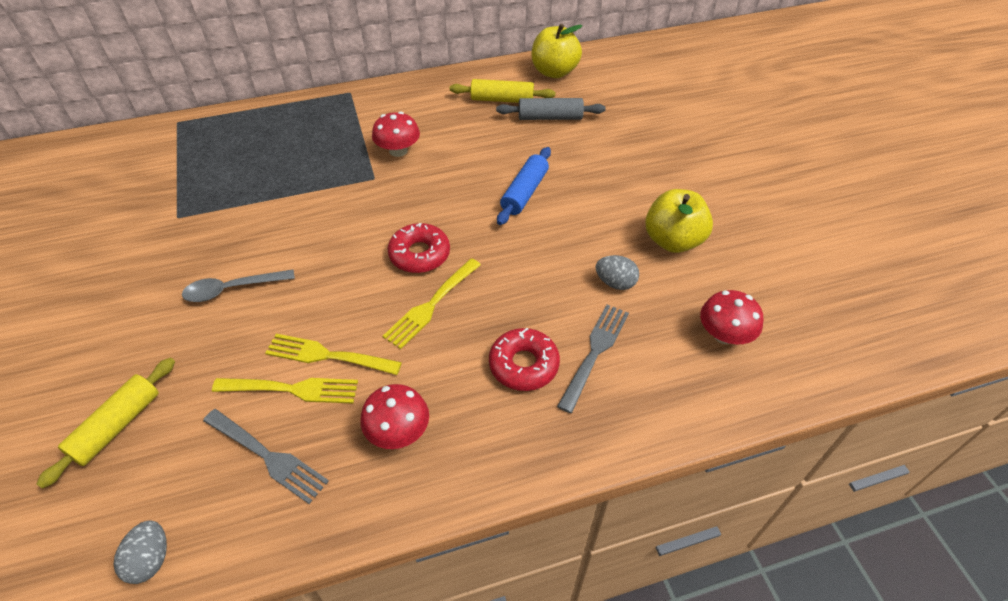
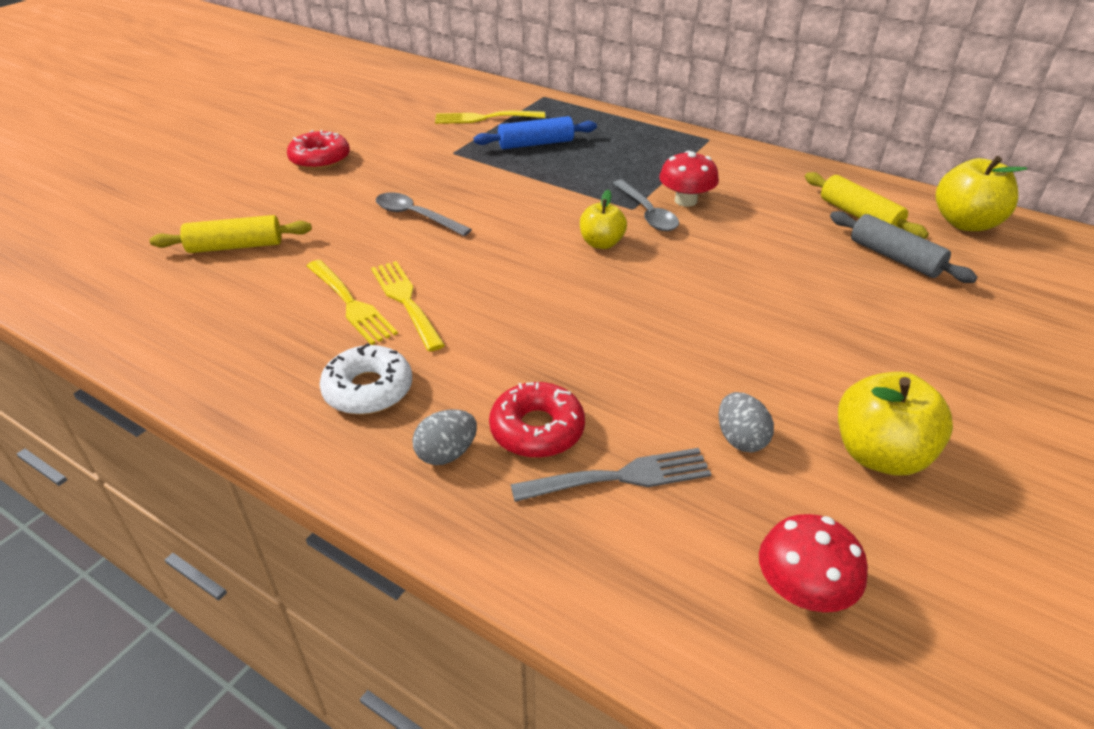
camera: 50 degrees right, 10 degrees down
grey egg [113,520,167,584] -> grey egg moved to [412,409,477,465]
grey fork [203,409,329,504] -> none
red mushroom [361,384,429,449] -> white donut [320,343,412,415]
yellow fork [383,258,481,349] -> yellow fork moved to [435,111,545,124]
red donut [388,223,450,273] -> red donut moved to [287,130,350,170]
blue rolling pin [497,147,551,225] -> blue rolling pin moved to [474,116,597,149]
none -> yellow apple [580,190,627,249]
none -> grey spoon [613,180,679,231]

